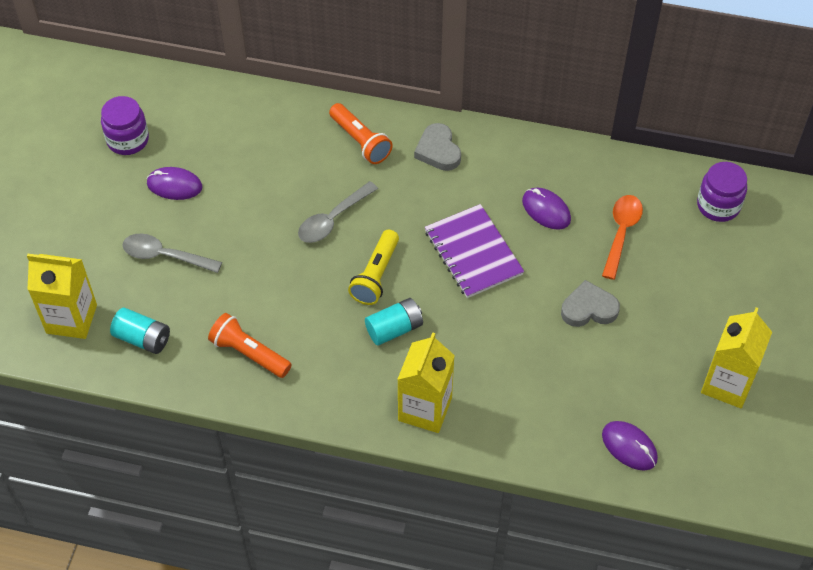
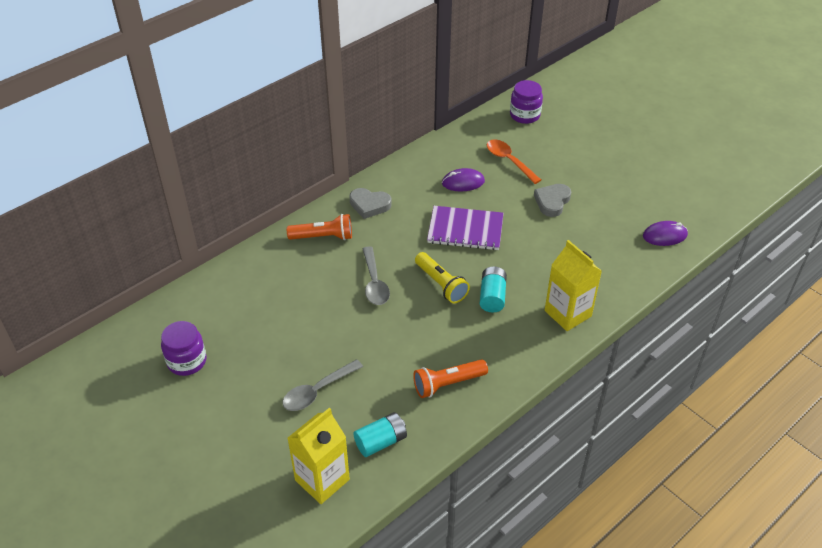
camera: 55 degrees left, 10 degrees down
purple mouse [147,167,203,200] -> none
yellow carton [701,307,772,408] -> none

